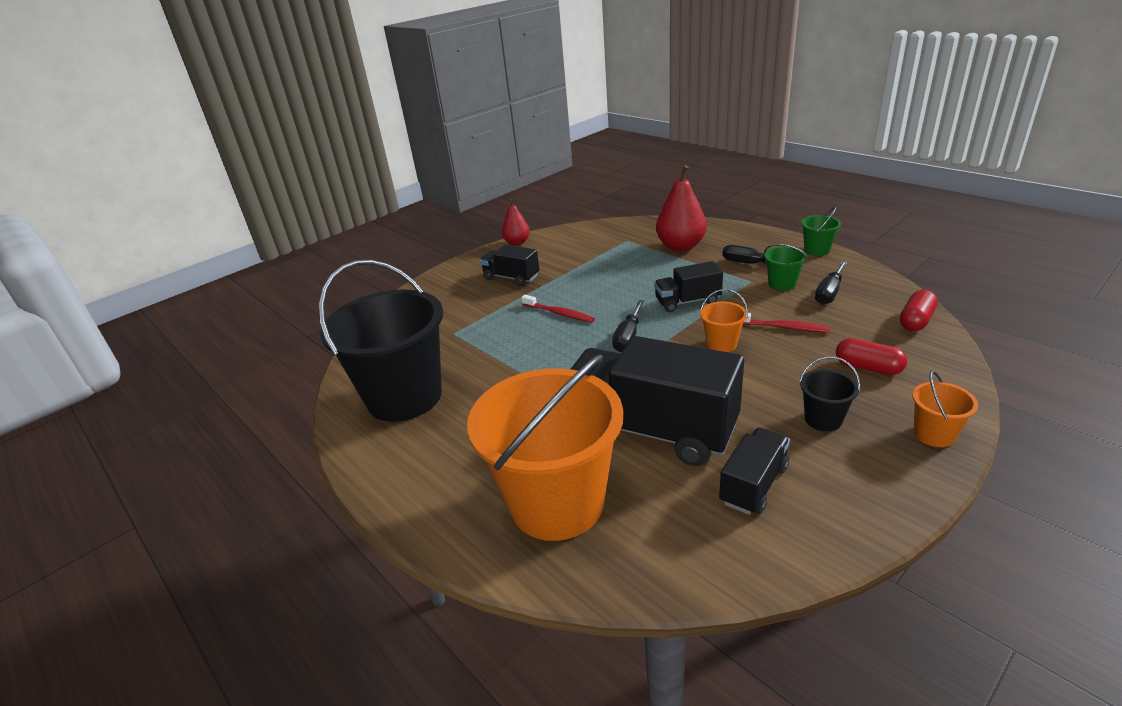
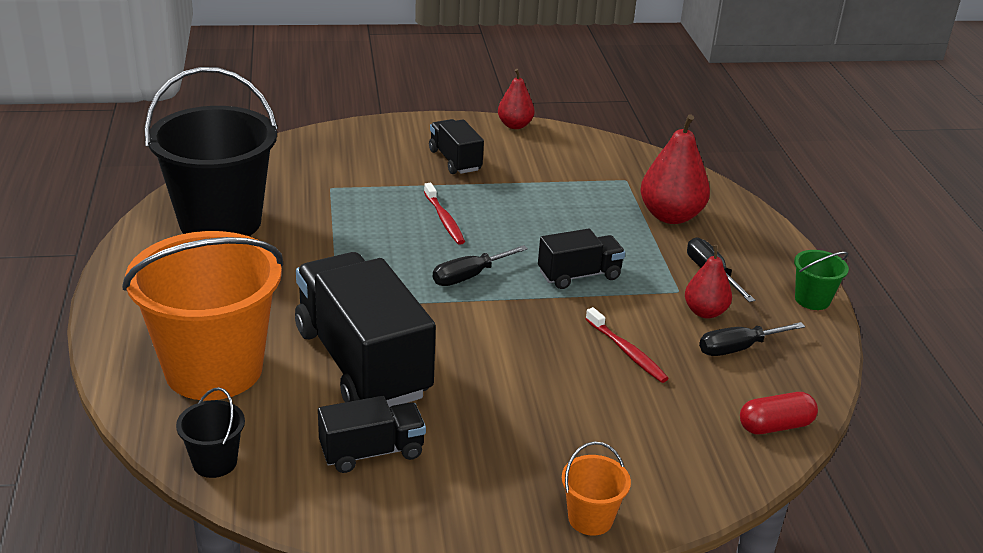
camera: 30 degrees right, 0 degrees up
black truck [654,261,723,312] -> black truck turned 135 degrees clockwise [538,229,625,289]
orange bucket [700,289,748,352] -> none
green bucket [764,244,807,291] -> red pear [685,245,732,319]
black bucket [799,356,860,431] -> black bucket moved to [176,387,245,478]
red capsule [836,338,907,375] -> none

